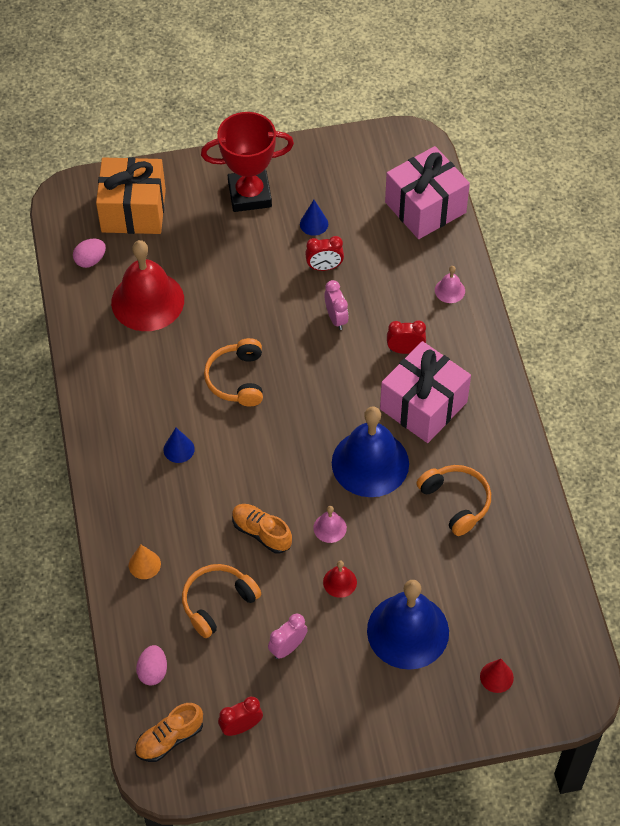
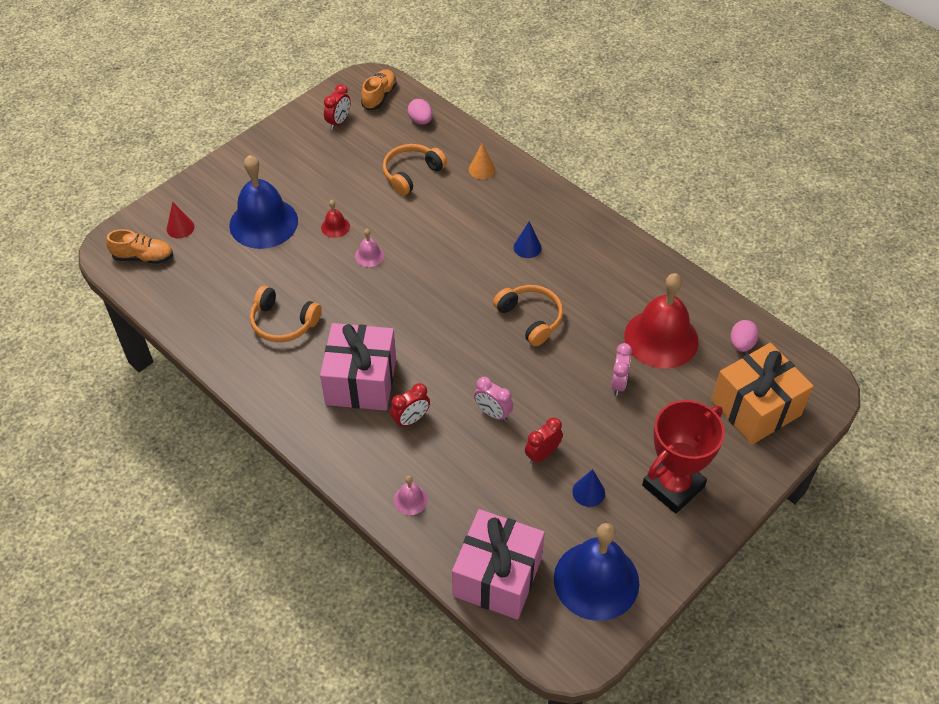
camera: 145 degrees right, 5 degrees down
orange headphones [182,564,261,638] -> orange headphones turned 150 degrees counterclockwise [383,144,447,196]
orange shoe [232,504,292,554] -> orange shoe moved to [106,229,173,264]
pink clock [268,613,308,659] -> pink clock moved to [611,343,632,396]
blue bell [332,406,409,497] -> blue bell moved to [554,523,639,621]

